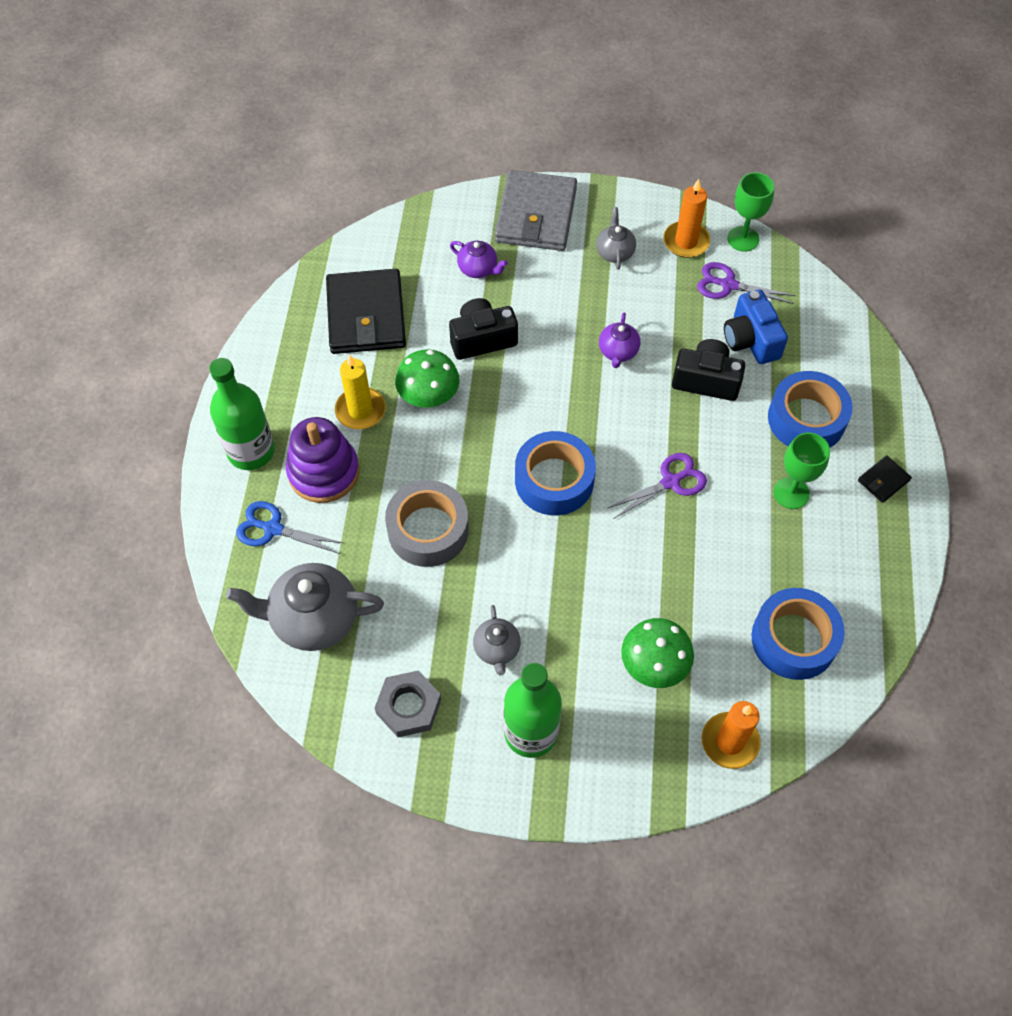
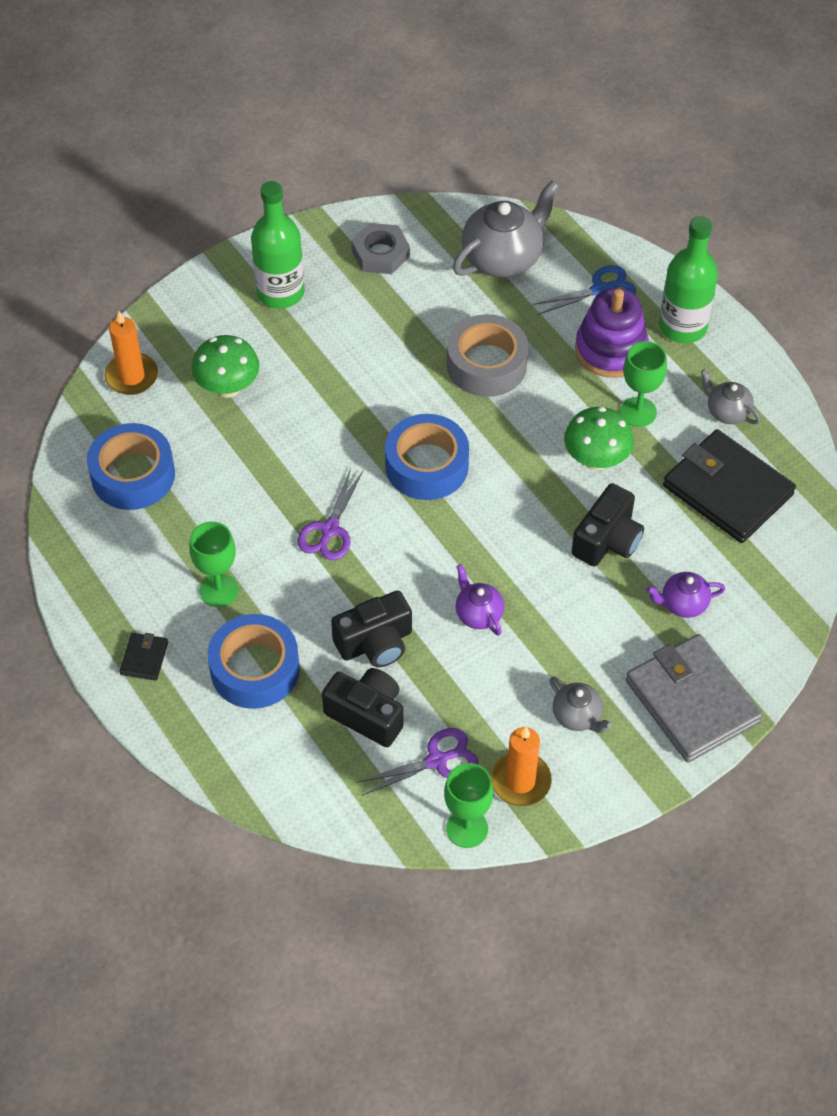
camera: 140 degrees right, 5 degrees down
yellow candle [335,355,386,429] -> green goblet [620,341,667,427]
grey teapot [473,605,521,675] -> grey teapot moved to [700,369,761,424]
blue camera [724,290,788,364] -> black camera [322,668,403,747]

